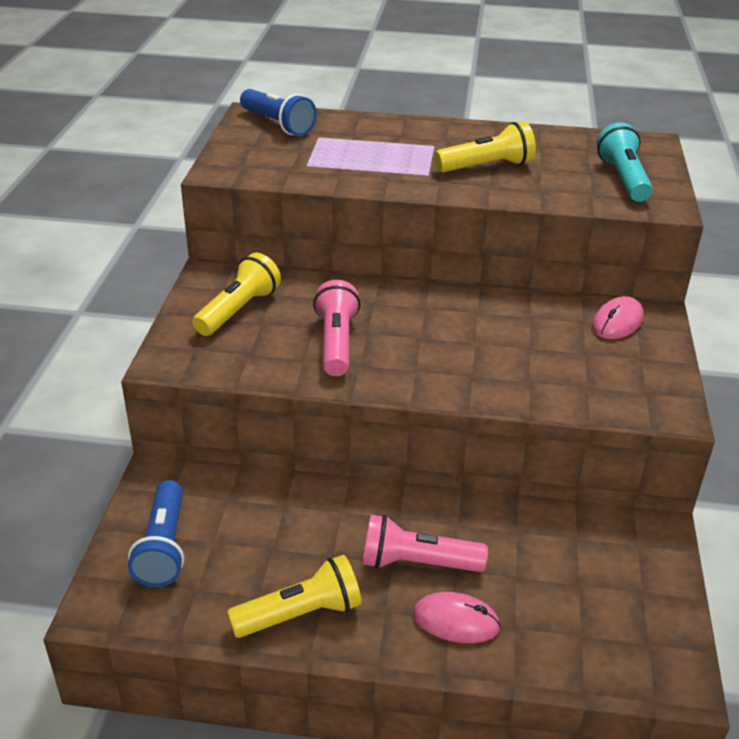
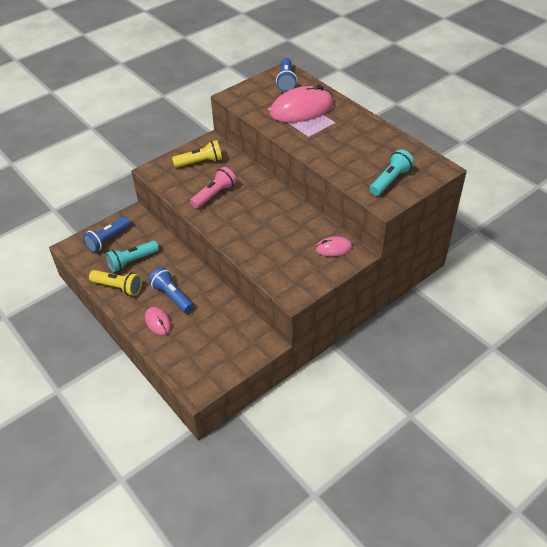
camera: 45 degrees right, 10 degrees up
pink flashlight [363,514,488,572] -> blue flashlight [148,267,193,313]
yellow flashlight [435,121,536,172] -> none
none -> turquoise flashlight [106,241,159,272]
none -> pink mouse [270,85,334,122]

